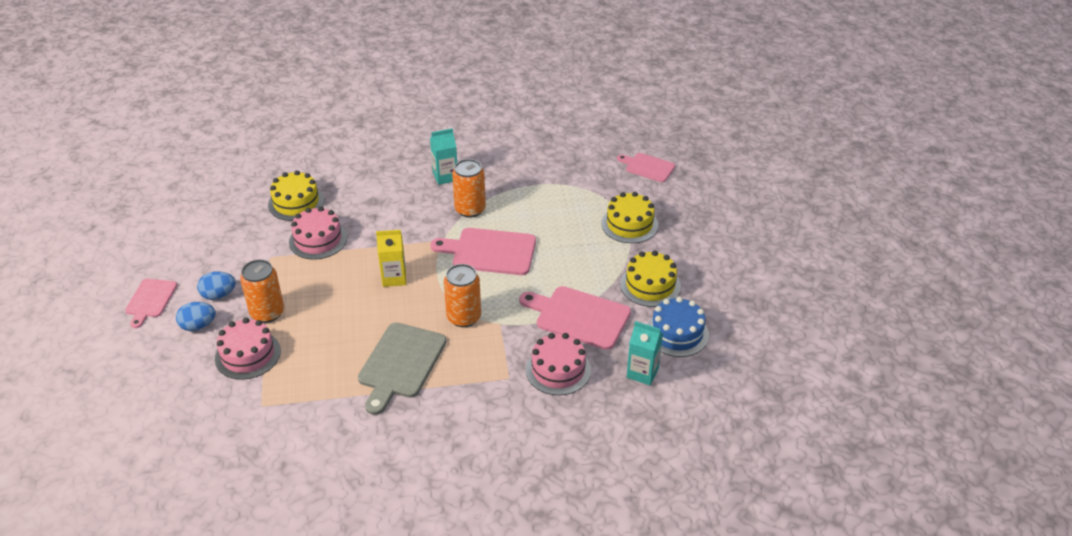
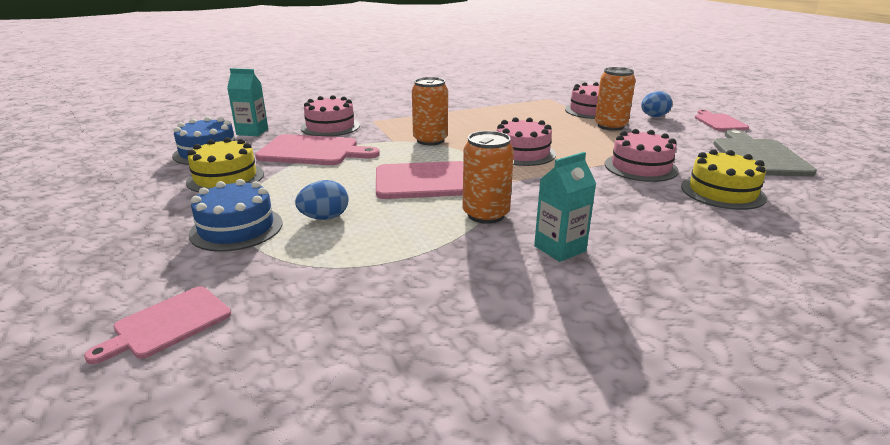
camera: 165 degrees right, 15 degrees down
blue egg [197,271,236,300] -> blue egg moved to [295,180,349,220]
grey cutting board [358,322,447,415] -> grey cutting board moved to [713,129,817,177]
yellow carton [376,230,406,287] -> pink cake [497,117,556,166]
yellow cake [601,192,658,243] -> blue cake [189,179,282,252]
pink cutting board [617,153,675,182] -> pink cutting board turned 120 degrees clockwise [84,286,231,364]

